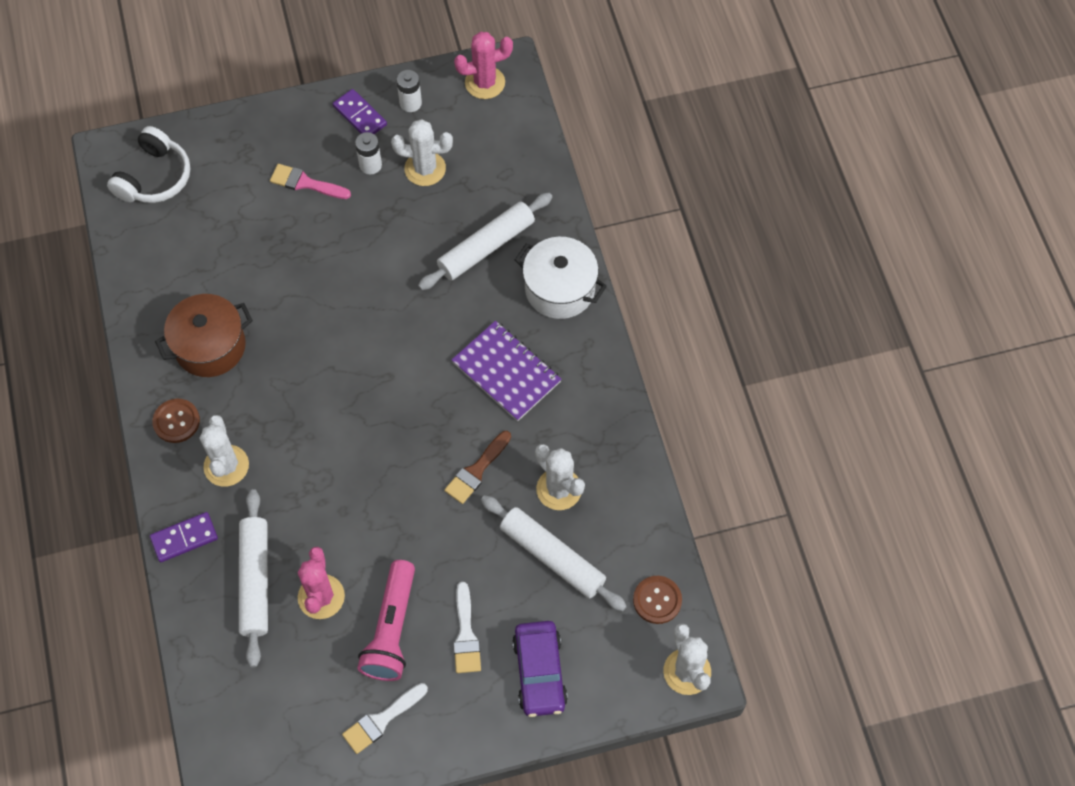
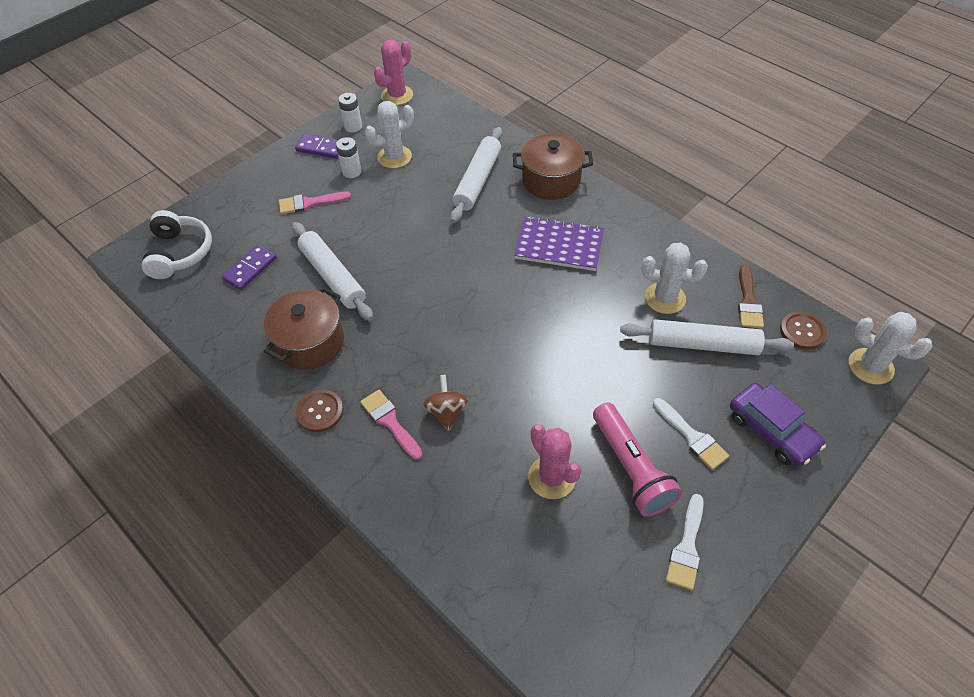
camera: 30 degrees left, 10 degrees down
purple domino [150,512,218,562] -> purple domino moved to [222,245,277,290]
white cactus [200,415,249,486] -> pink brush [360,390,423,460]
white rolling pin [239,489,268,667] -> white rolling pin moved to [292,222,373,321]
brown brush [444,431,511,504] -> brown brush moved to [738,264,764,328]
white pot [515,237,607,319] -> brown pot [513,133,593,200]
none -> brown spinning top [423,375,468,431]

